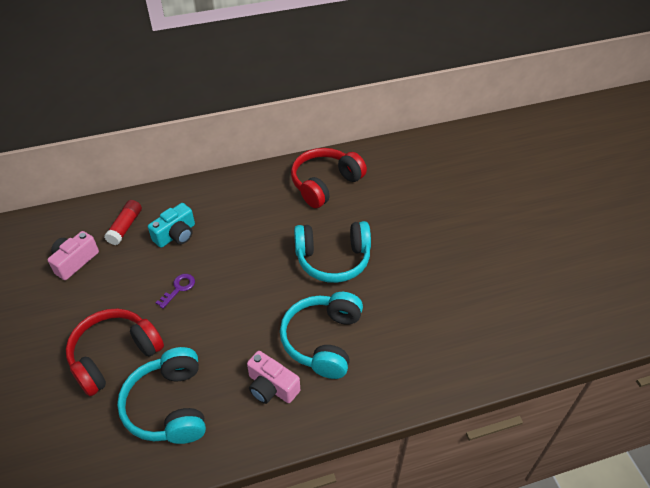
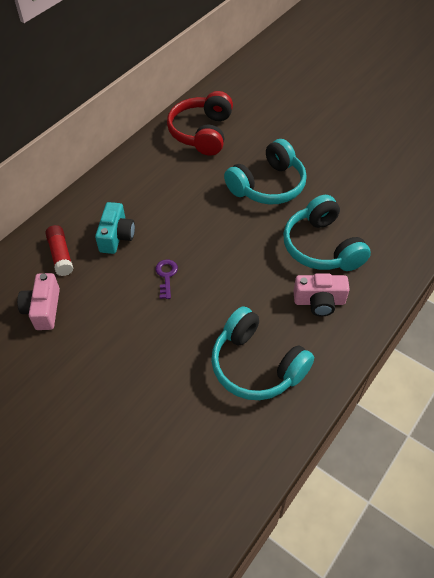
camera: 35 degrees left, 5 degrees up
red headphones [66,308,164,396] -> none

